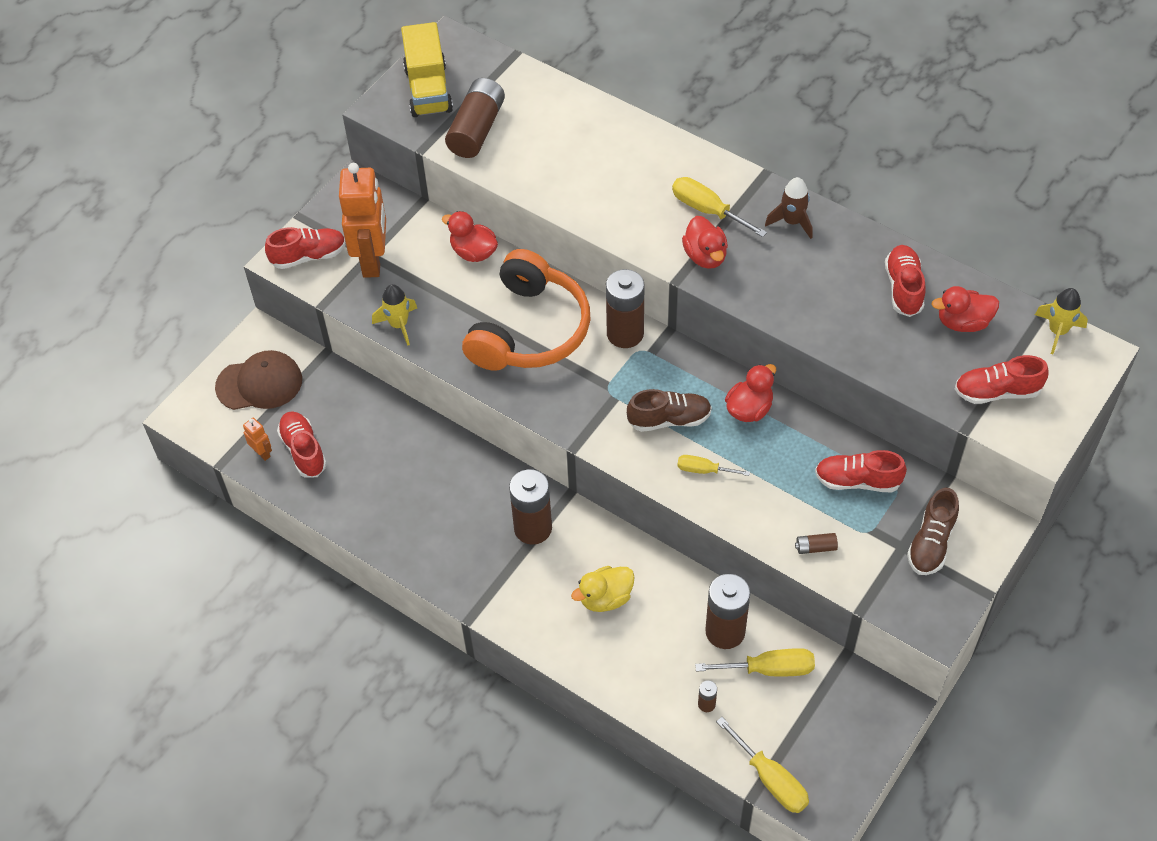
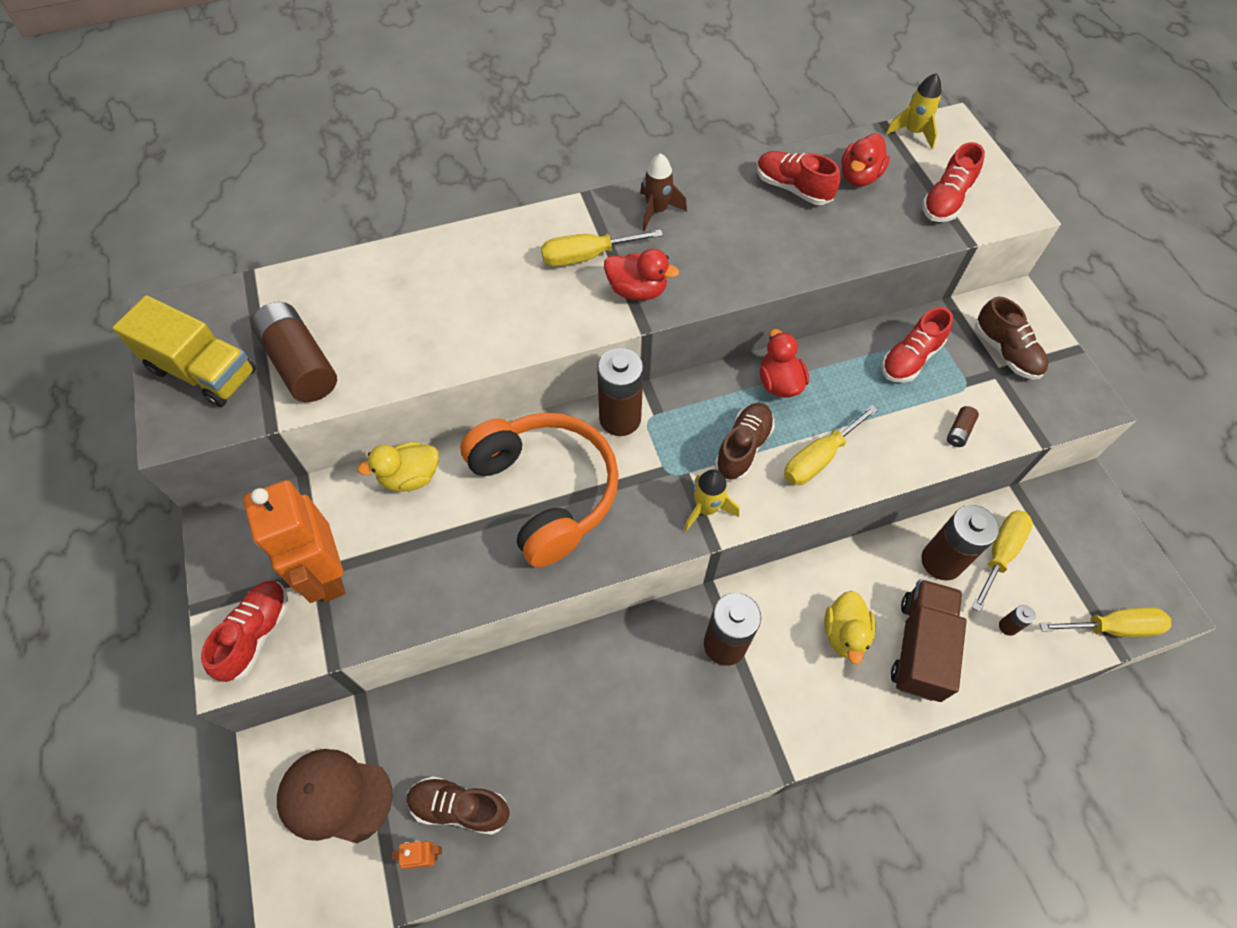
camera: 55 degrees left, 5 degrees up
brown cap [215,350,302,410] -> brown cap turned 105 degrees counterclockwise [277,749,393,843]
red shoe [277,411,327,478] -> brown shoe [407,776,510,835]
orange robot [339,163,386,278] -> orange robot turned 150 degrees counterclockwise [243,480,345,603]
yellow rocket [372,284,417,346] -> yellow rocket moved to [684,469,739,531]
red duck [442,211,498,262] -> yellow duck [357,442,439,491]
yellow screwdriver [677,455,750,476] -> yellow screwdriver [784,405,878,485], size x1.59
none -> brown truck [891,579,966,702]

